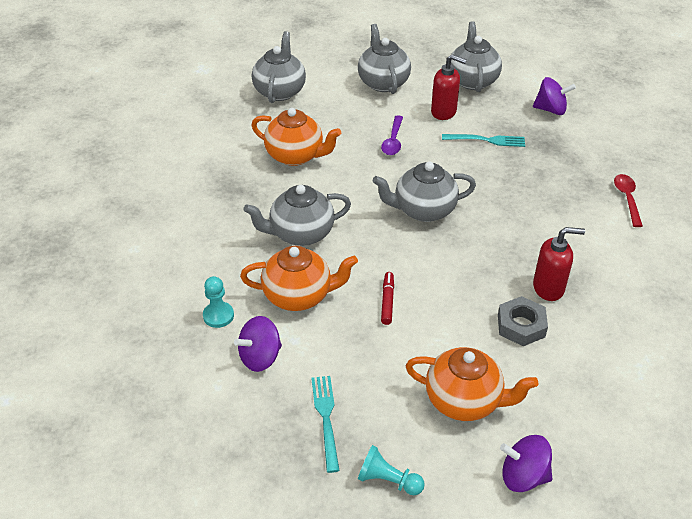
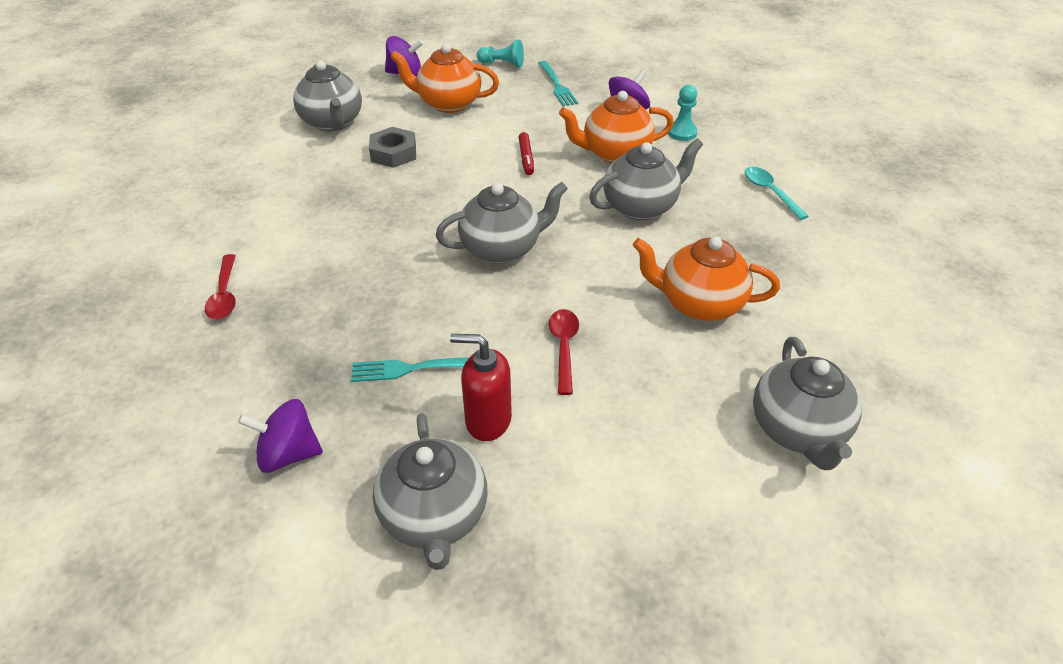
camera: 170 degrees right, 0 degrees up
grey teapot [358,24,411,94] -> grey teapot moved to [293,60,362,131]
purple spoon [381,115,403,155] -> red spoon [549,309,579,395]
red soap dispenser [533,227,585,301] -> none
none -> turquoise spoon [745,167,809,220]

